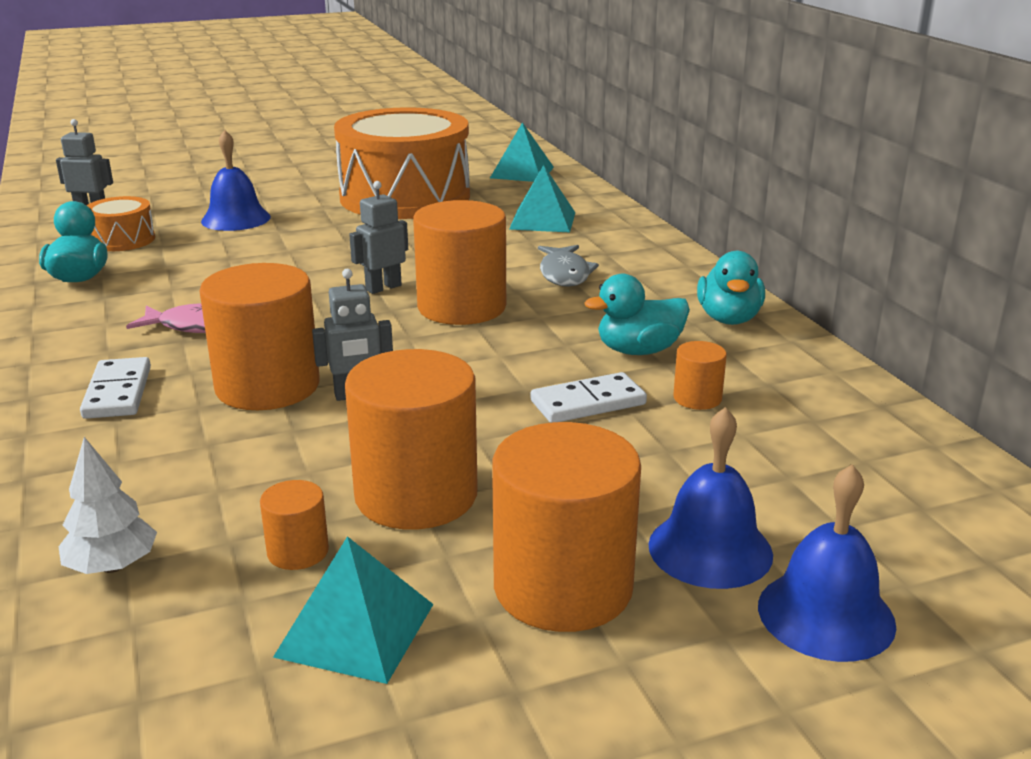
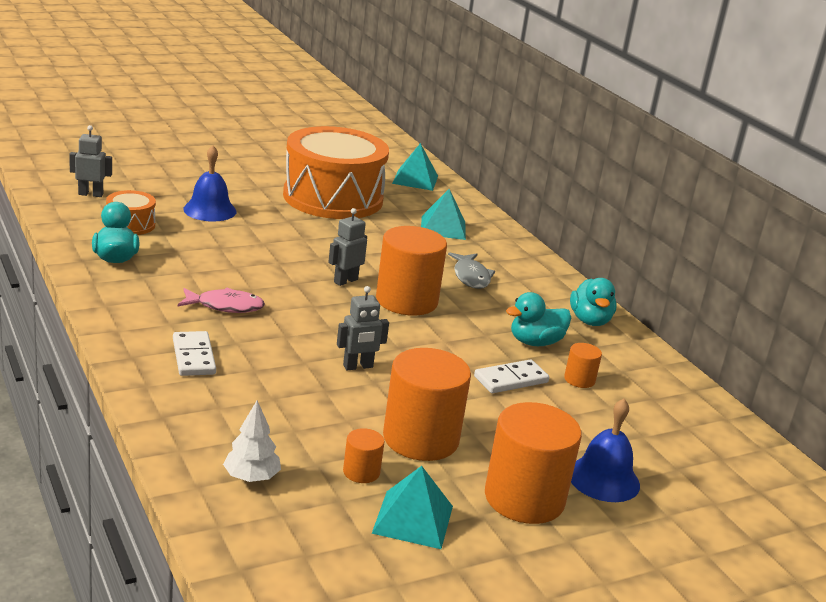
camera: 10 degrees left, 0 degrees up
orange cylinder [199,263,320,410] -> none
blue bell [758,464,896,662] -> none

